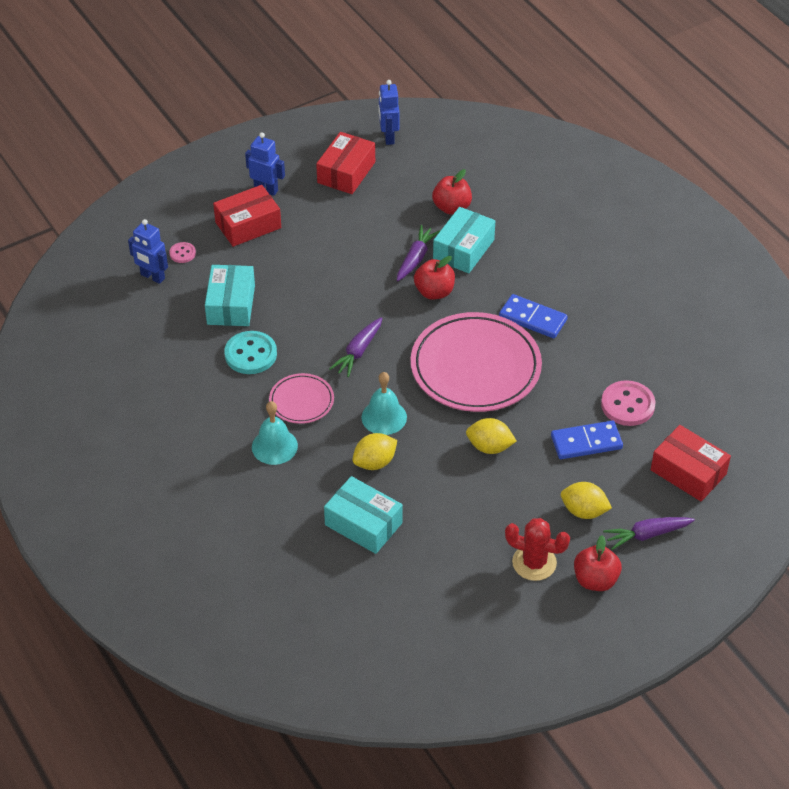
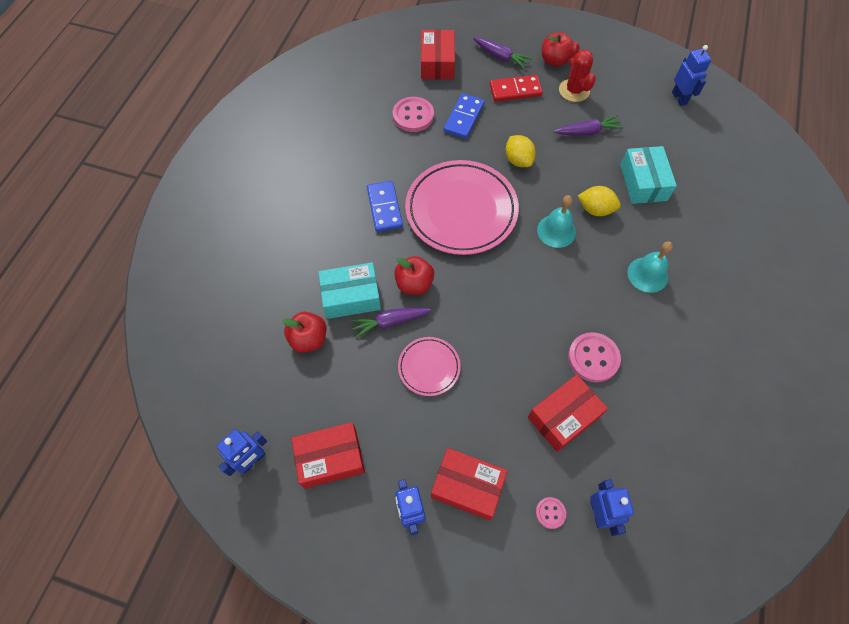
camera: 130 degrees left, 15 degrees up
turquoise box [205,265,255,326] -> red box [528,375,608,452]
turquoise button [224,331,277,374] -> pink button [568,332,621,382]
pink plate [269,373,334,424] -> pink plate moved to [398,337,461,396]
purple carrot [329,317,382,377] -> purple carrot moved to [554,115,623,135]
blue domino [551,421,623,459] -> blue domino turned 75 degrees clockwise [444,93,484,139]
yellow lemon [561,482,612,519] -> red domino [490,75,543,102]
none -> blue robot [672,45,711,106]

